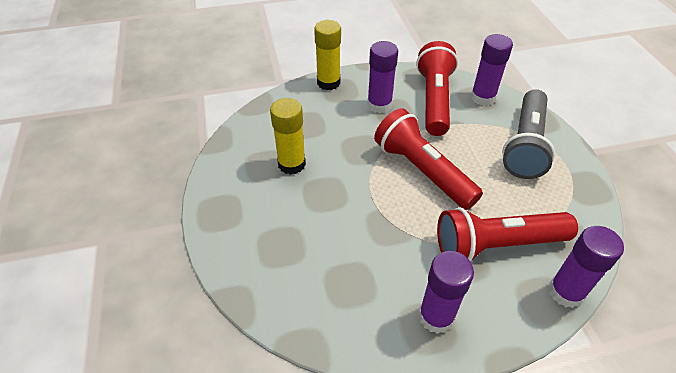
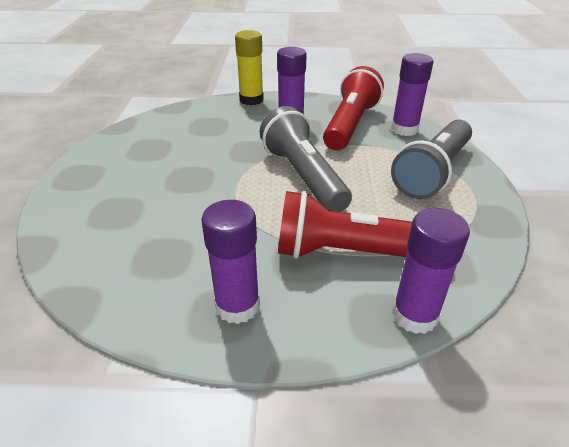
camera: 15 degrees right, 10 degrees down
yellow glue stick [270,98,306,175] -> none
red flashlight [374,108,483,210] -> grey flashlight [260,106,352,212]

